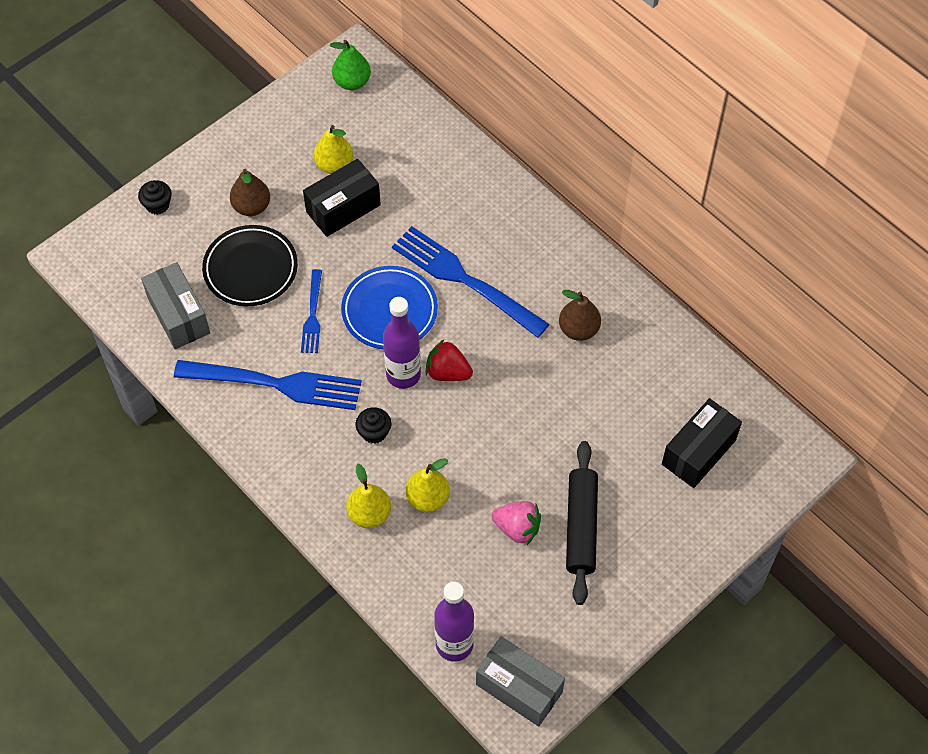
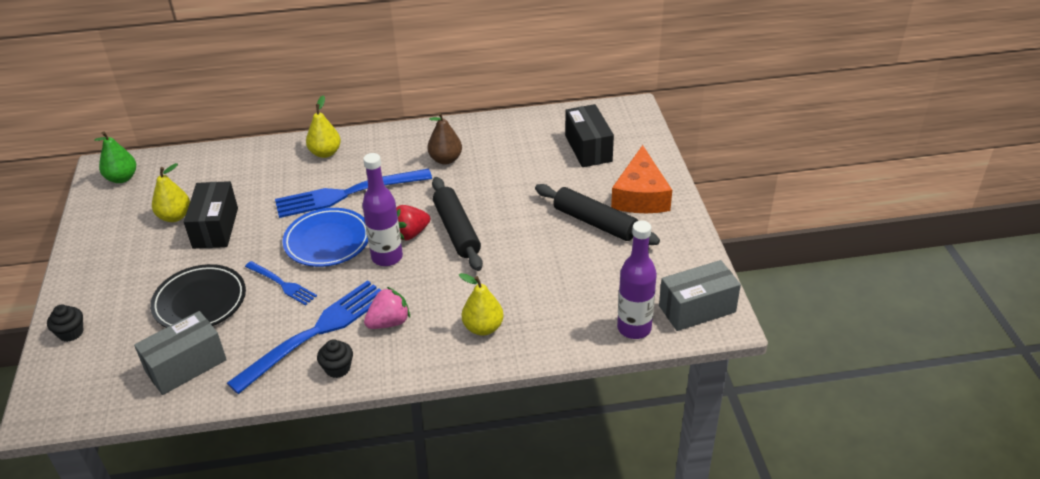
camera: 55 degrees left, 20 degrees down
grey box [141,262,210,349] -> grey box turned 45 degrees counterclockwise [134,311,227,395]
brown pear [230,169,270,216] -> none
black cupcake [356,407,391,444] -> black cupcake moved to [317,339,353,378]
yellow pear [405,458,450,512] -> yellow pear moved to [306,96,341,158]
pink strawberry [492,501,541,545] -> pink strawberry moved to [364,287,410,329]
none -> black rolling pin [432,177,483,271]
none -> orange cheese [611,145,672,213]

